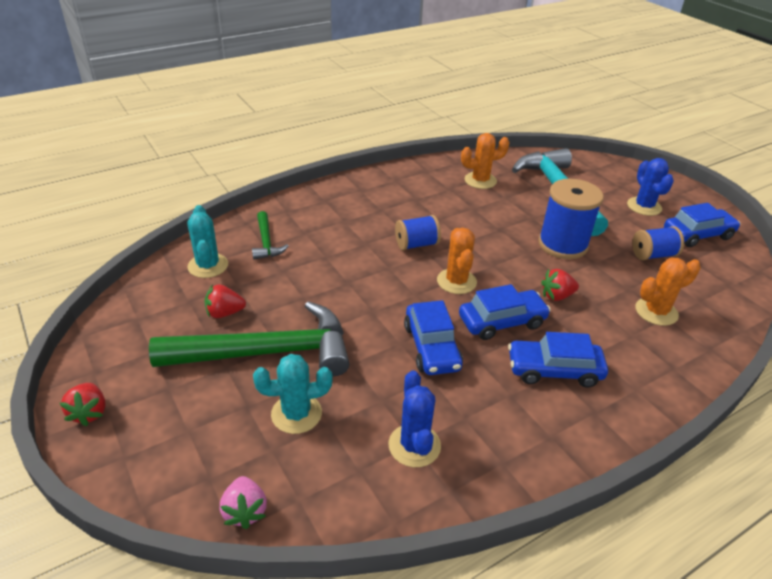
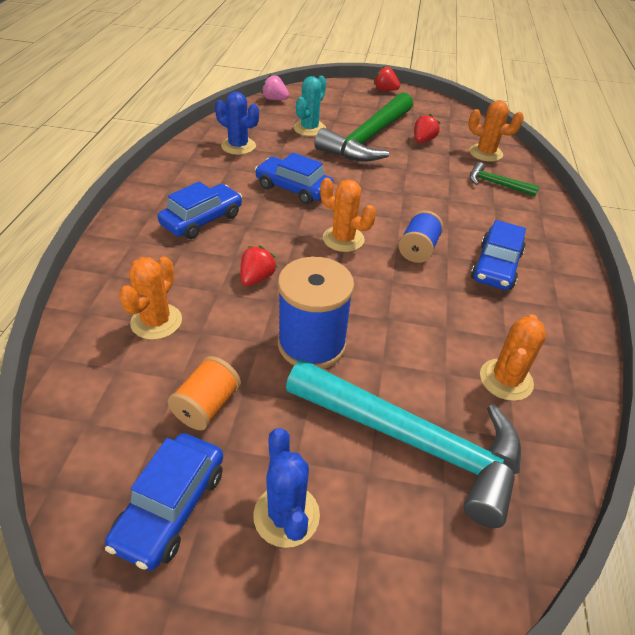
camera: 130 degrees right, 5 degrees up
turquoise cactus [187,205,228,278] -> orange cactus [469,101,524,162]
blue car [459,284,551,340] -> blue car moved to [471,220,526,290]
blue cactus [627,158,674,216] -> blue cactus turned 45 degrees clockwise [253,428,320,548]
blue spool [632,226,684,260] -> orange spool [168,356,241,430]

